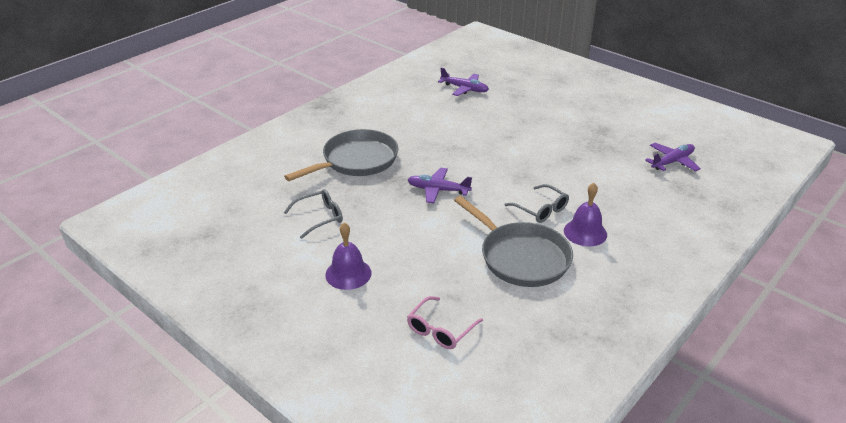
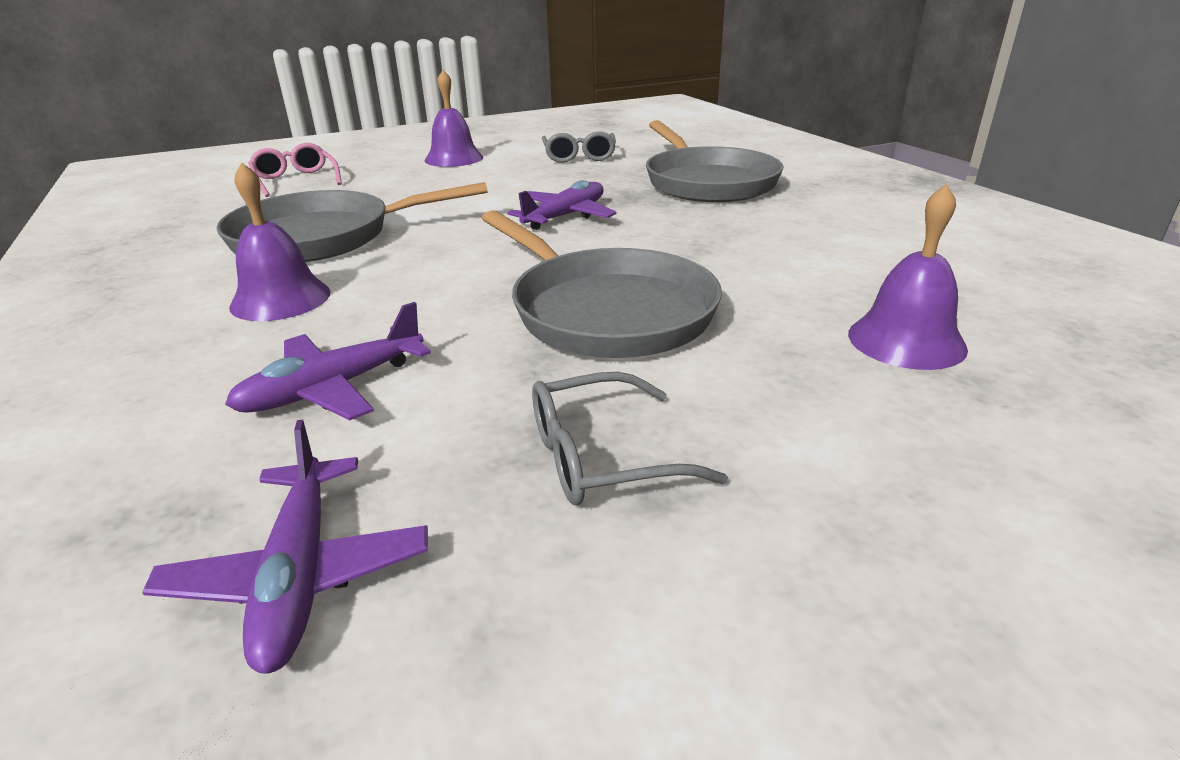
camera: 115 degrees right, 5 degrees down
purple plane [438,68,489,96] -> purple plane moved to [225,302,431,420]
grey glasses [504,184,569,223] -> grey glasses moved to [532,372,728,505]
none -> grey pan [482,210,722,358]
none -> purple bell [848,184,968,370]

